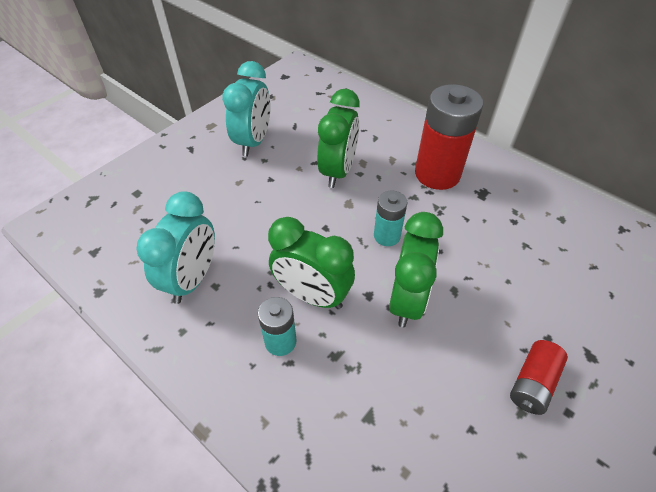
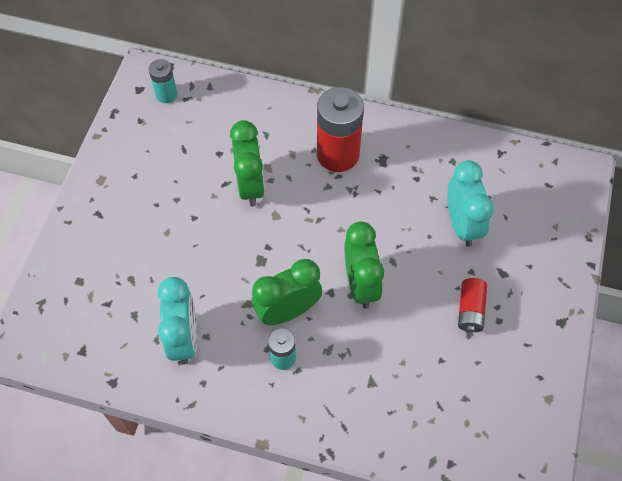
camera: 25 degrees left, 10 degrees up
turquoise clock [222,61,271,157] -> turquoise clock moved to [447,160,494,247]
green clock [268,217,355,309] -> green clock turned 150 degrees clockwise [252,259,322,325]
turquoise battery [374,191,407,246] -> turquoise battery moved to [149,59,177,103]

